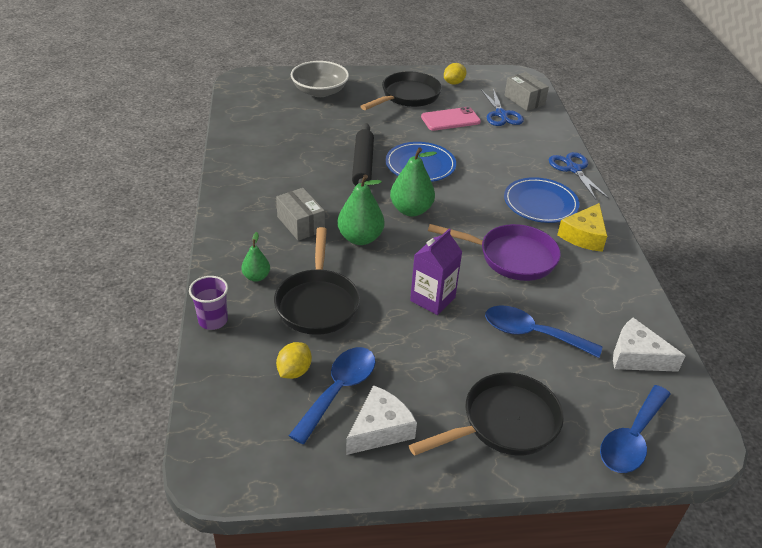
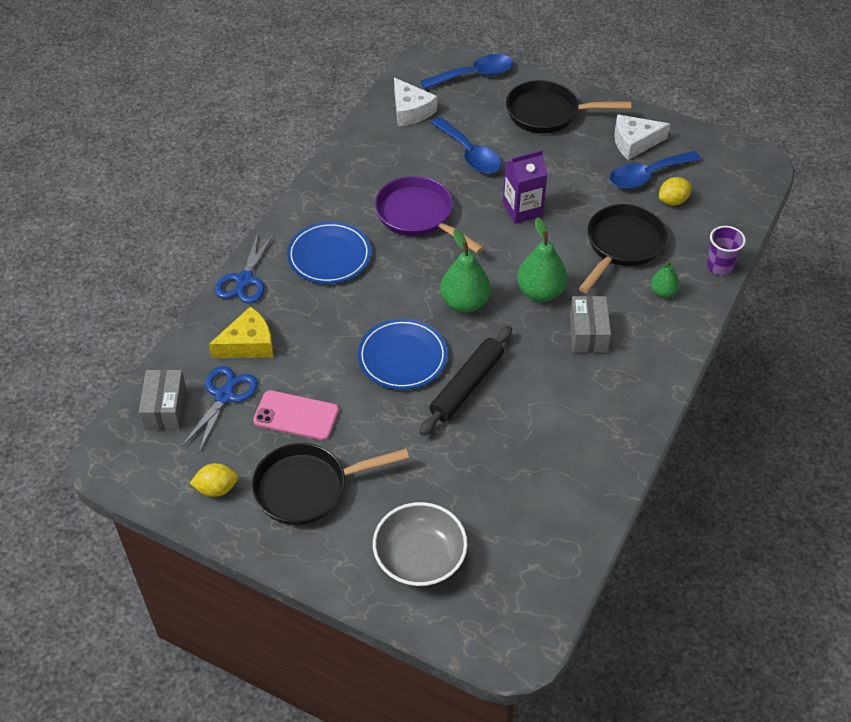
camera: 145 degrees left, 10 degrees up
yellow cheese [557,203,607,252] -> yellow cheese moved to [209,306,273,358]

